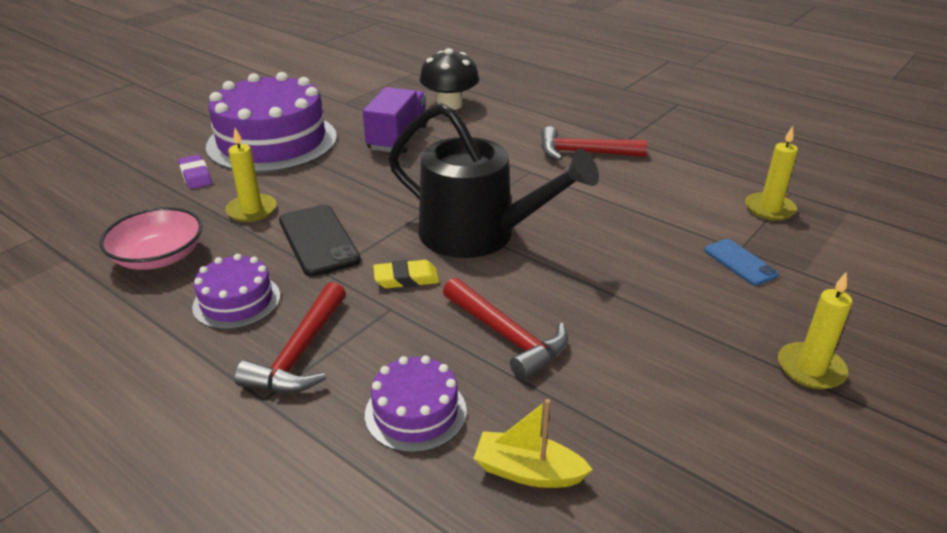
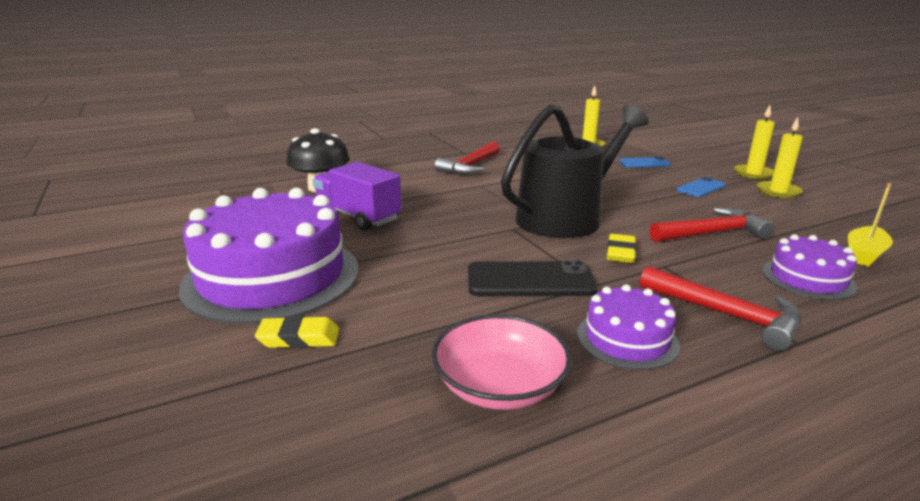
camera: 65 degrees left, 10 degrees down
purple eraser [178,155,212,189] -> yellow eraser [255,316,339,348]
yellow candle [225,128,276,222] -> yellow candle moved to [757,117,803,198]
none -> blue phone [677,177,726,197]

